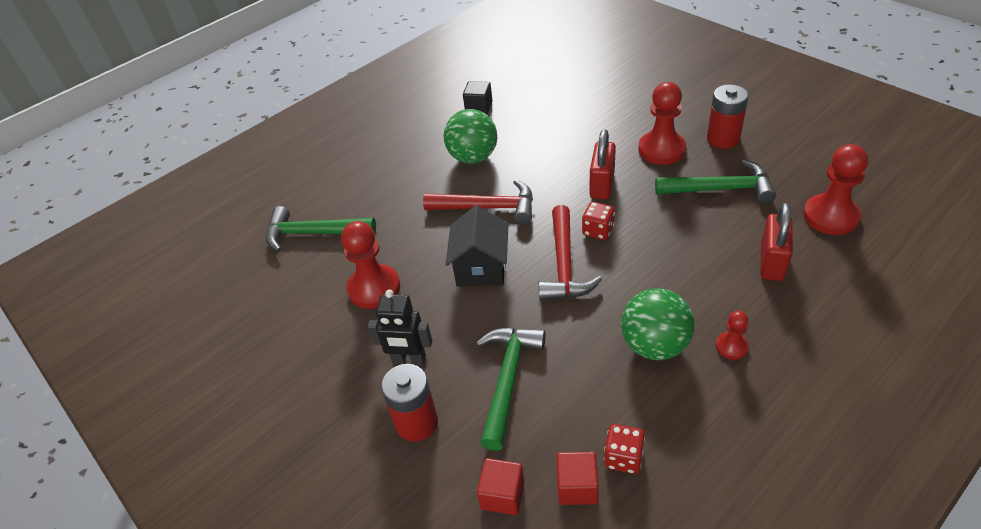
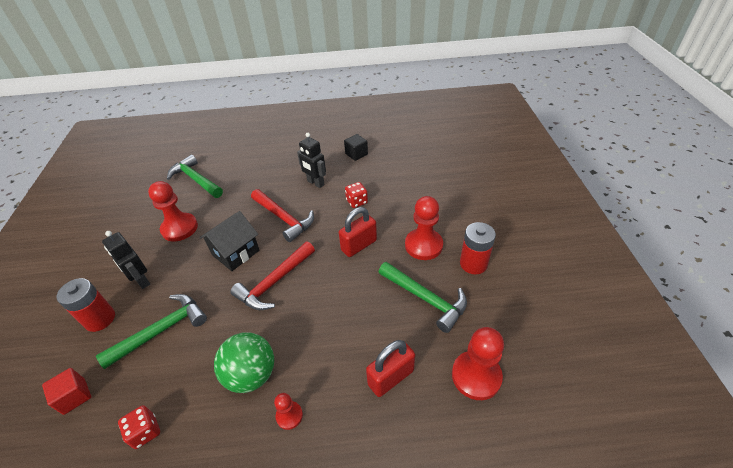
camera: 35 degrees right, 0 degrees up
green ball [444,109,497,164] -> black robot [297,133,326,188]
red cube [557,452,599,505] -> none
red dice [582,202,615,240] -> red dice moved to [345,182,368,208]

